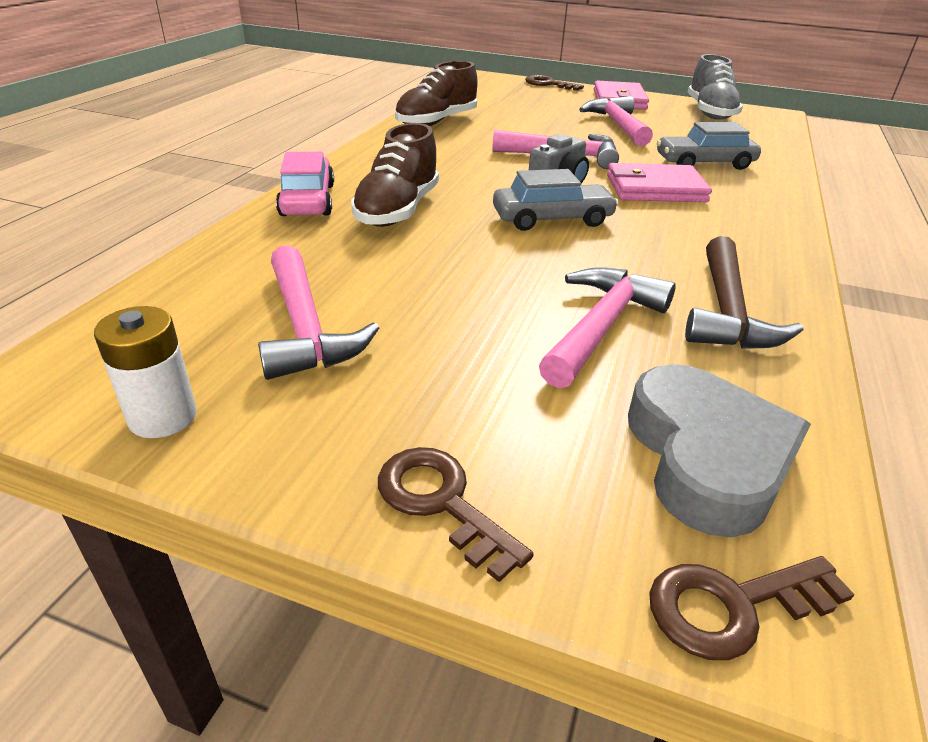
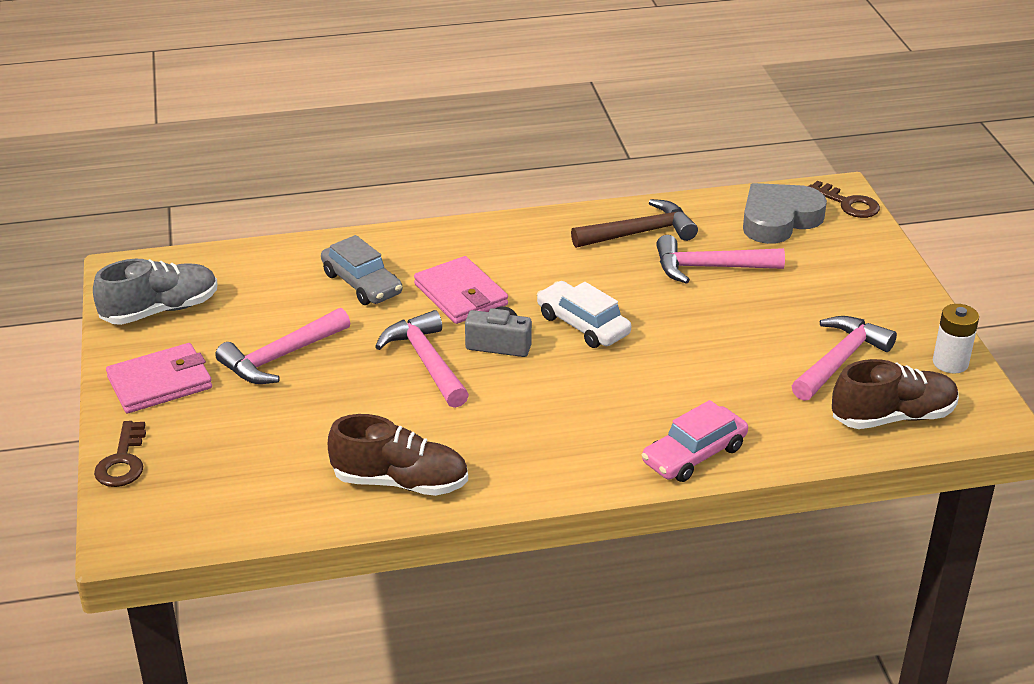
camera: 120 degrees left, 0 degrees up
brown shoe [351,123,439,227] -> brown shoe moved to [832,359,959,429]
brown key [378,447,533,582] -> none
grey car [493,169,619,231] -> white car [537,281,631,348]

